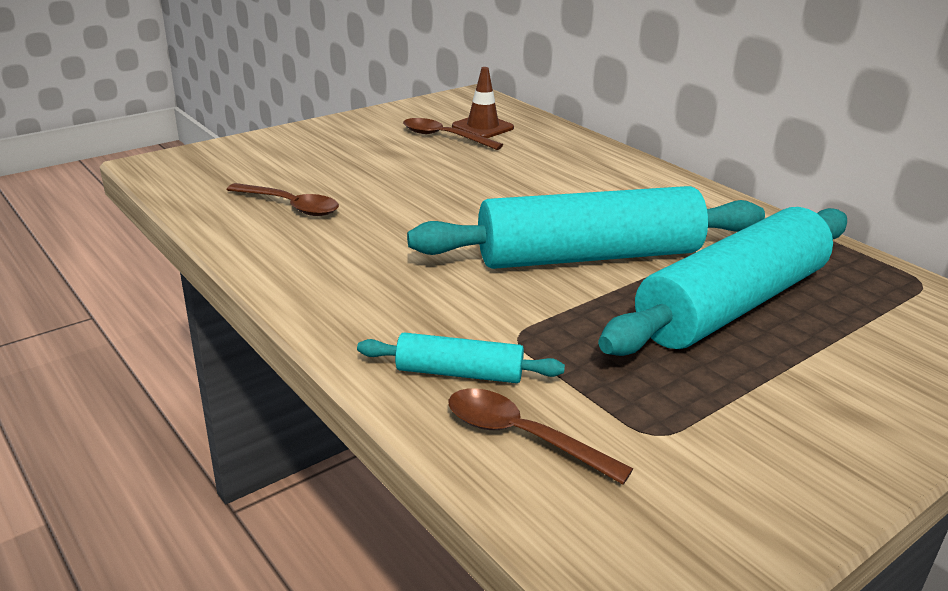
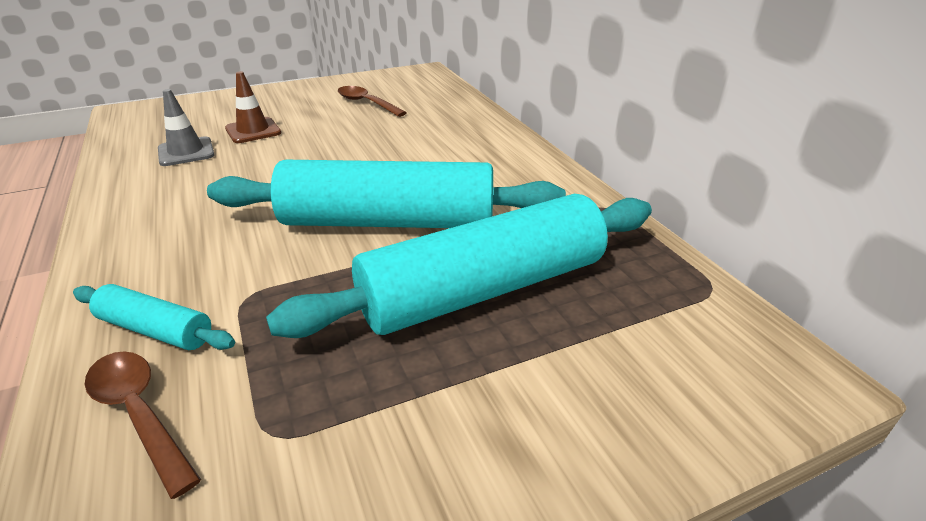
camera: 15 degrees right, 5 degrees up
brown spoon [226,183,339,216] -> grey traffic cone [158,89,215,166]
brown traffic cone [452,67,514,138] -> brown traffic cone moved to [225,71,281,143]

